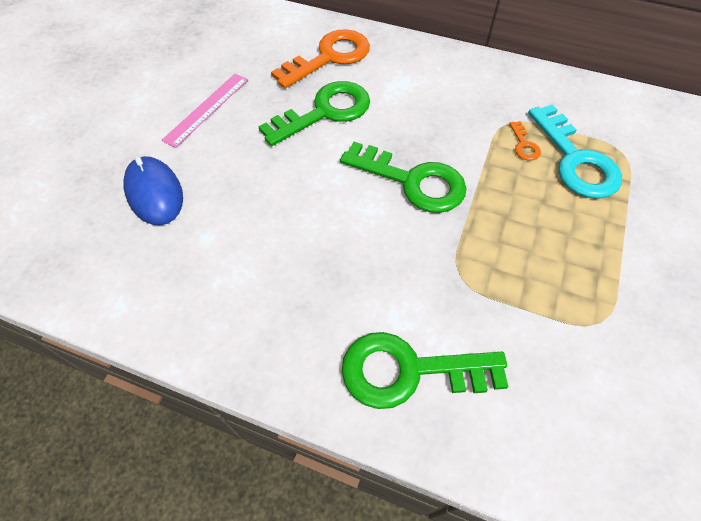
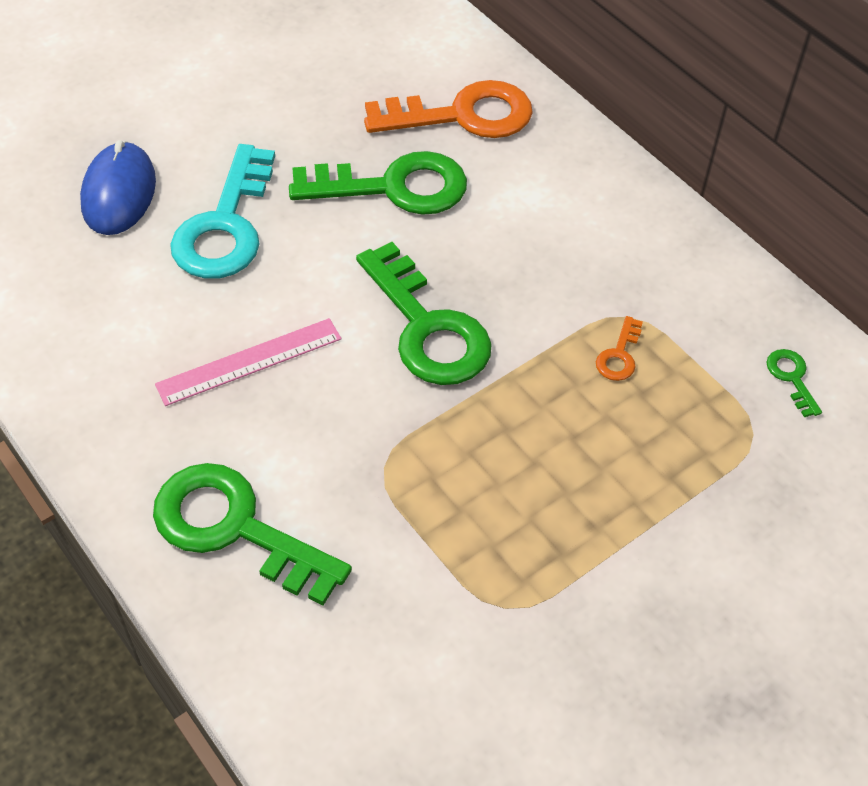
camera: 30 degrees right, 5 degrees down
pink ruler [162,74,248,148] -> pink ruler moved to [155,318,342,406]
turquoise key [528,104,622,199] -> turquoise key moved to [170,144,275,279]
none -> green key [767,349,822,417]

